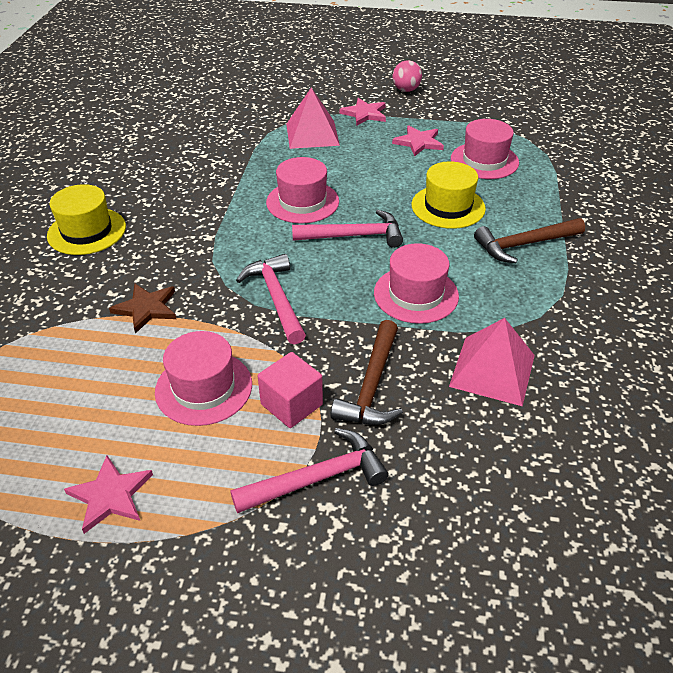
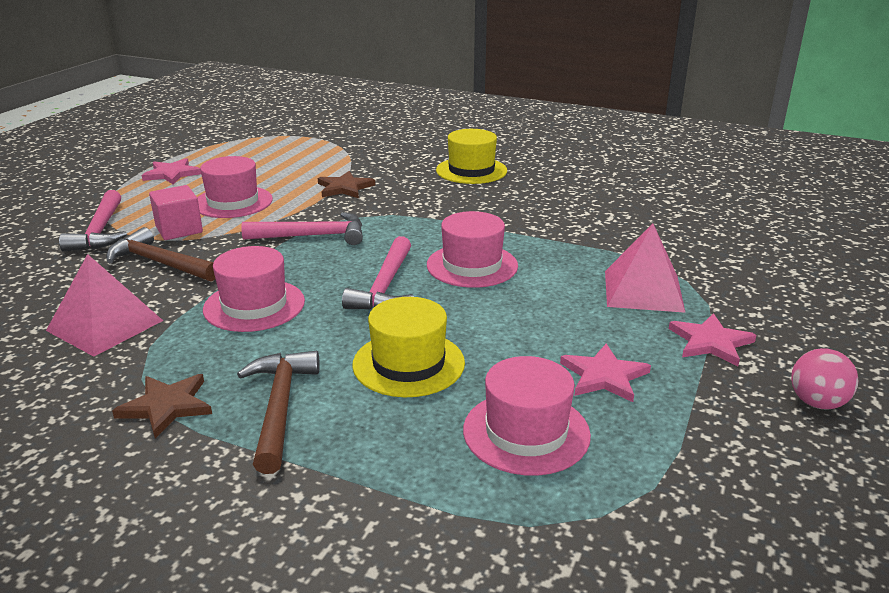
camera: 105 degrees right, 15 degrees down
none -> brown star [112,374,212,439]

